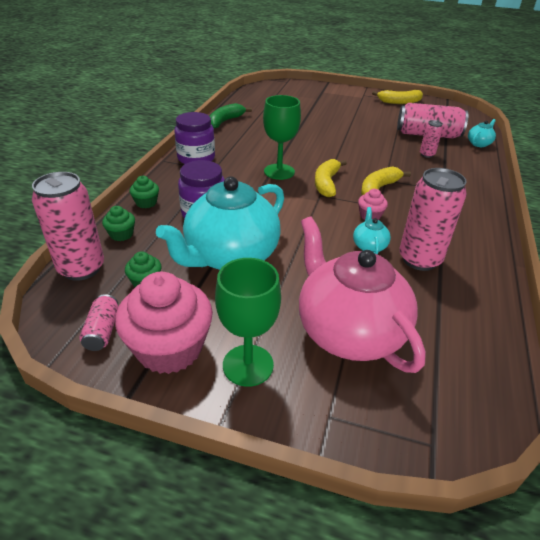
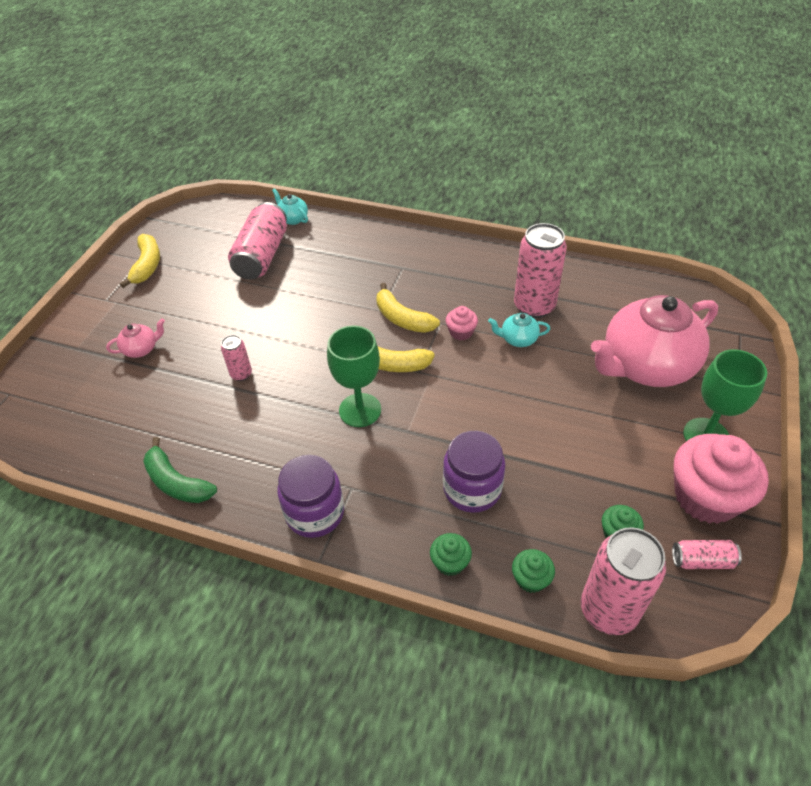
camera: 85 degrees left, 10 degrees up
turquoise teapot [156,176,284,270] -> none
pink can [420,120,443,158] -> pink can moved to [221,335,252,381]
none -> pink teapot [106,318,165,358]

